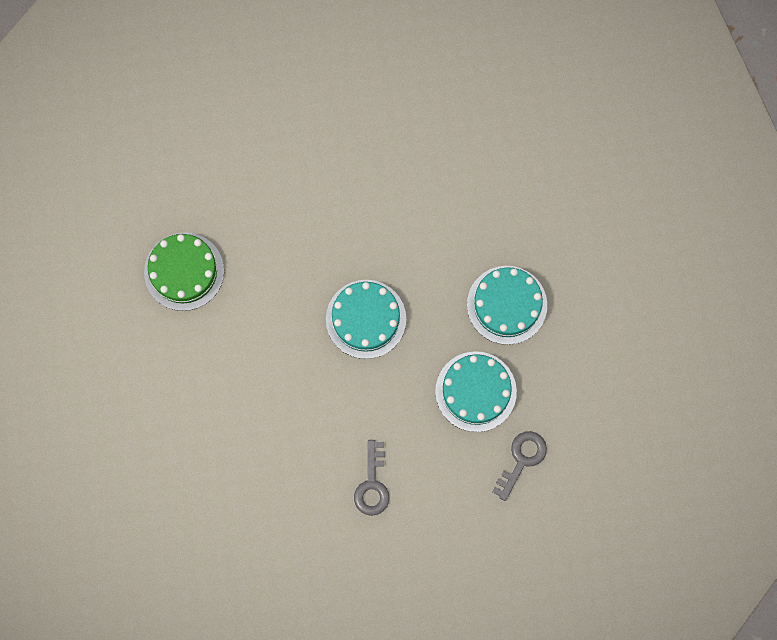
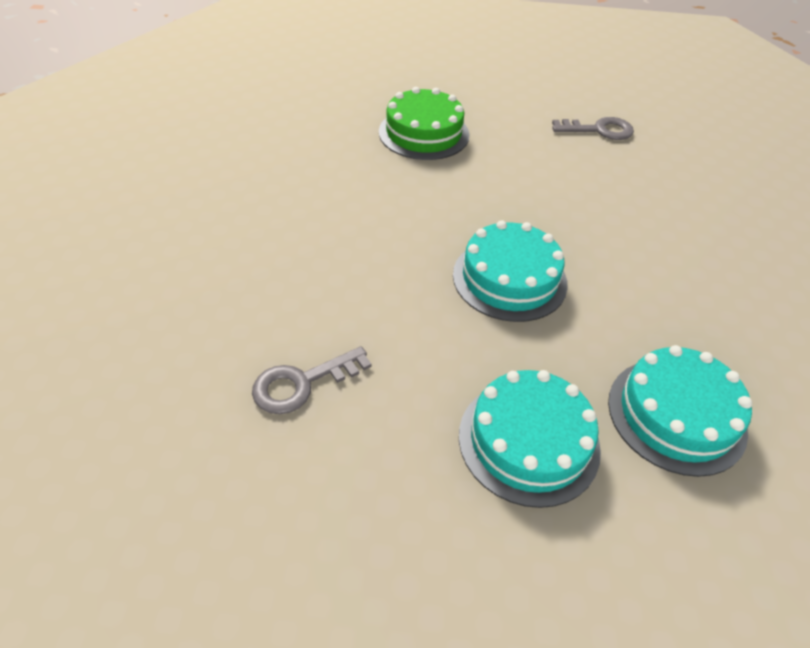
camera: 55 degrees right, 30 degrees down
grey key [493,431,547,501] -> grey key moved to [552,117,634,140]

